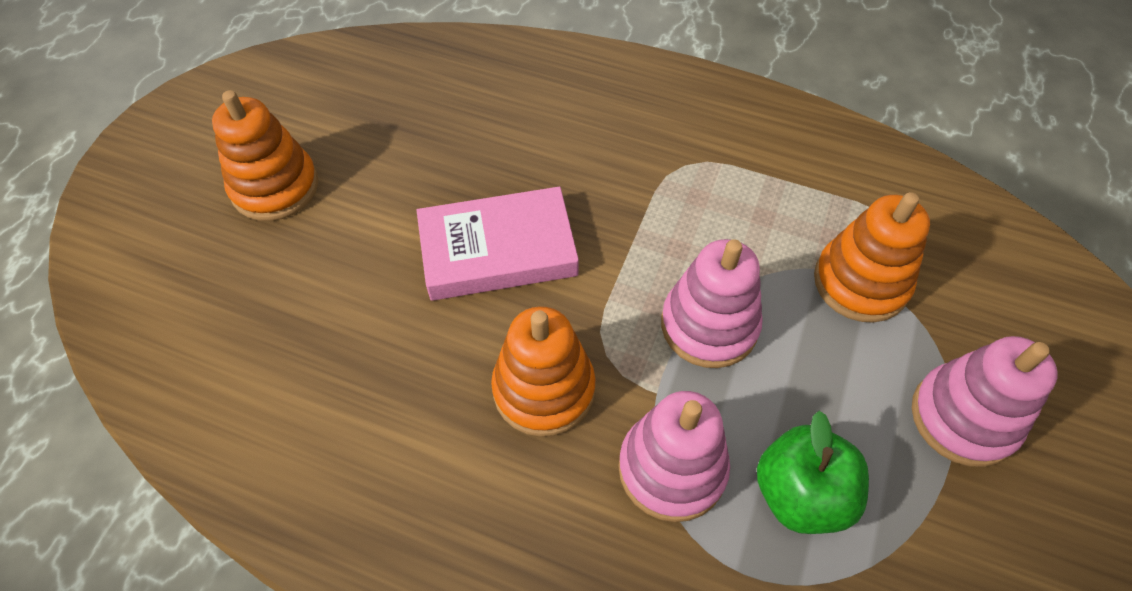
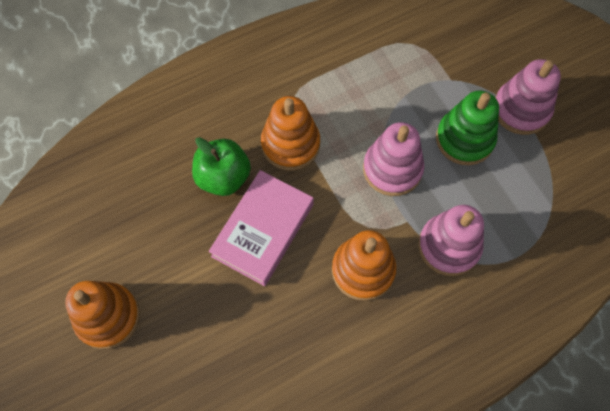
camera: 50 degrees left, 10 degrees up
green apple [757,411,869,534] -> green apple moved to [192,137,251,196]
orange stacking toy [814,192,930,323] -> orange stacking toy moved to [261,96,320,171]
none -> green stacking toy [436,91,499,165]

